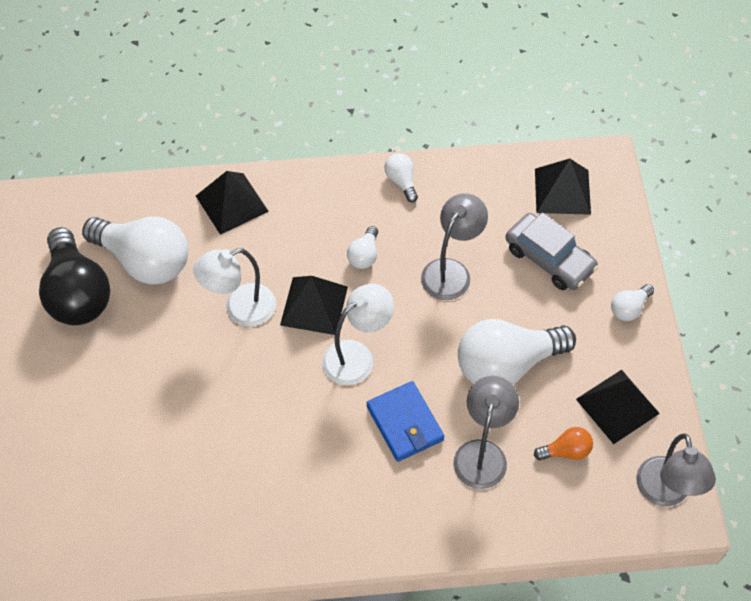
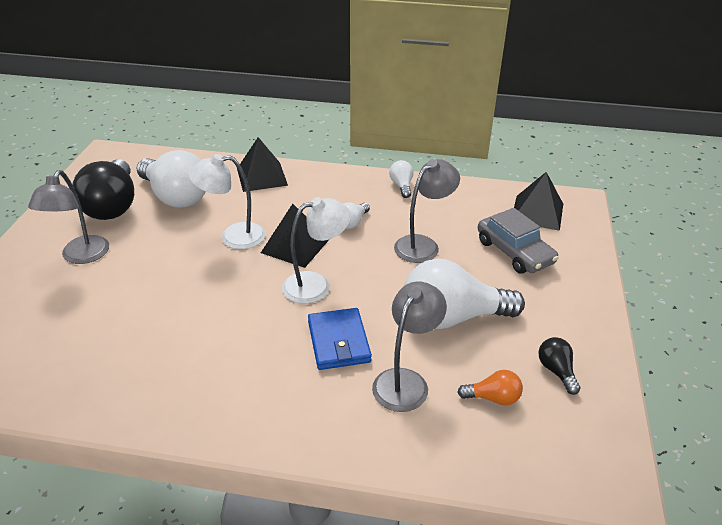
camera: 15 degrees right, 20 degrees down
black pyramid [576,370,660,444] -> black light bulb [538,337,581,395]
white light bulb [611,284,654,321] -> none
grey lamp [636,433,716,506] -> grey lamp moved to [28,170,109,264]

